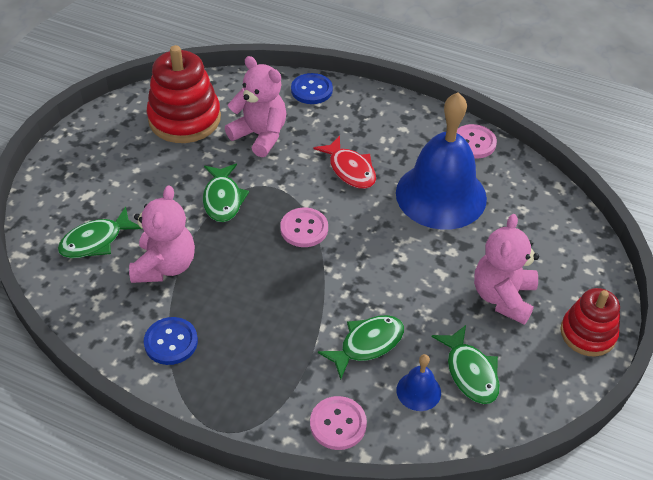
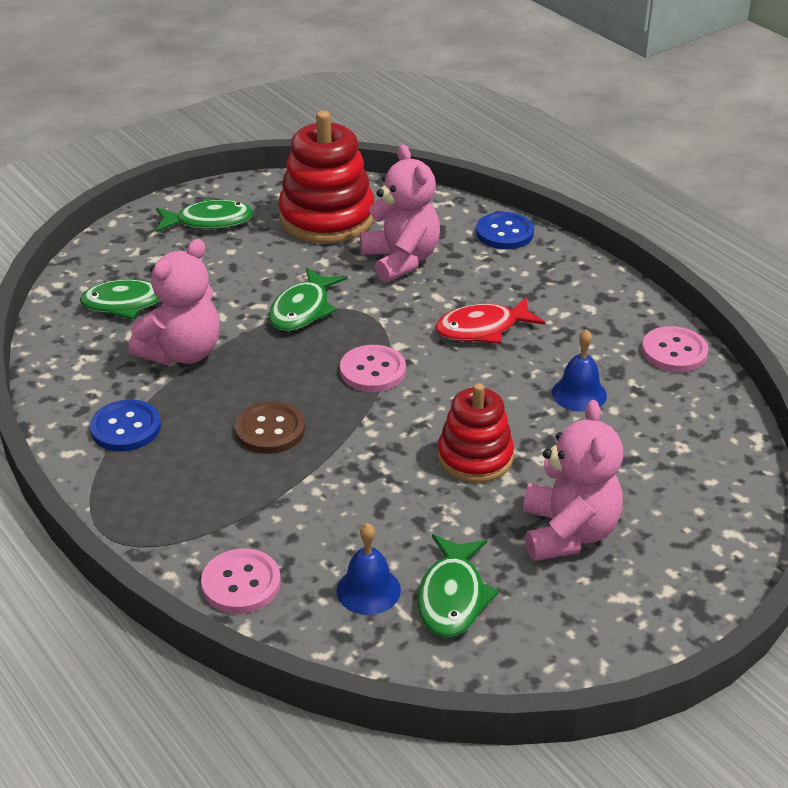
camera: 30 degrees right, 10 degrees down
red fish [313,136,376,189] -> red fish turned 75 degrees clockwise [435,297,545,344]
green fish [318,315,404,380] -> green fish moved to [156,198,254,232]
blue bell [396,93,487,230] -> blue bell [552,329,607,412], size x0.41
pink teddy bear [474,214,539,325] -> pink teddy bear turned 135 degrees clockwise [523,400,623,561]
red stacking toy [560,288,620,357] -> red stacking toy moved to [438,383,514,483]
none -> brown button [235,402,305,454]

